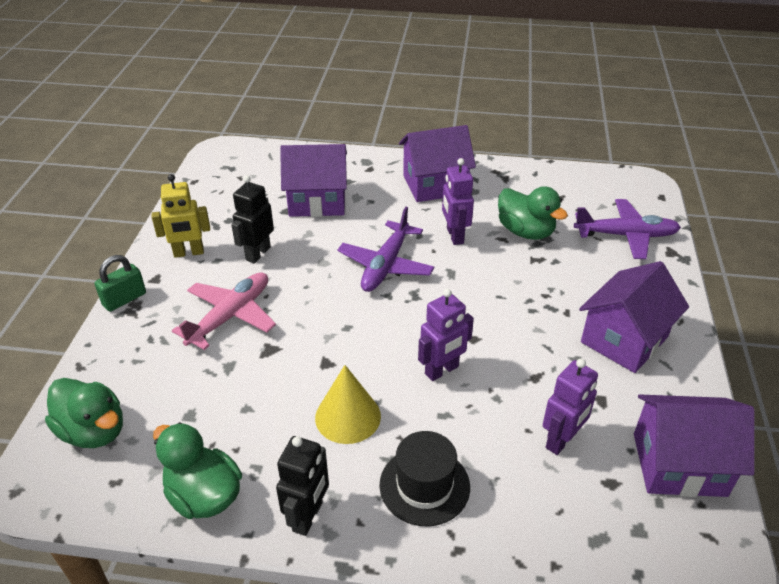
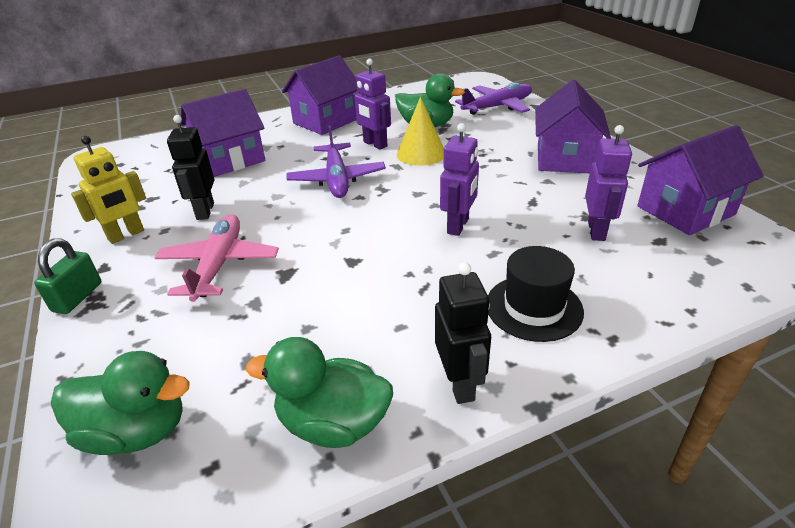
camera: 30 degrees left, 5 degrees down
yellow cone [315,365,381,444] -> yellow cone moved to [397,97,444,166]

